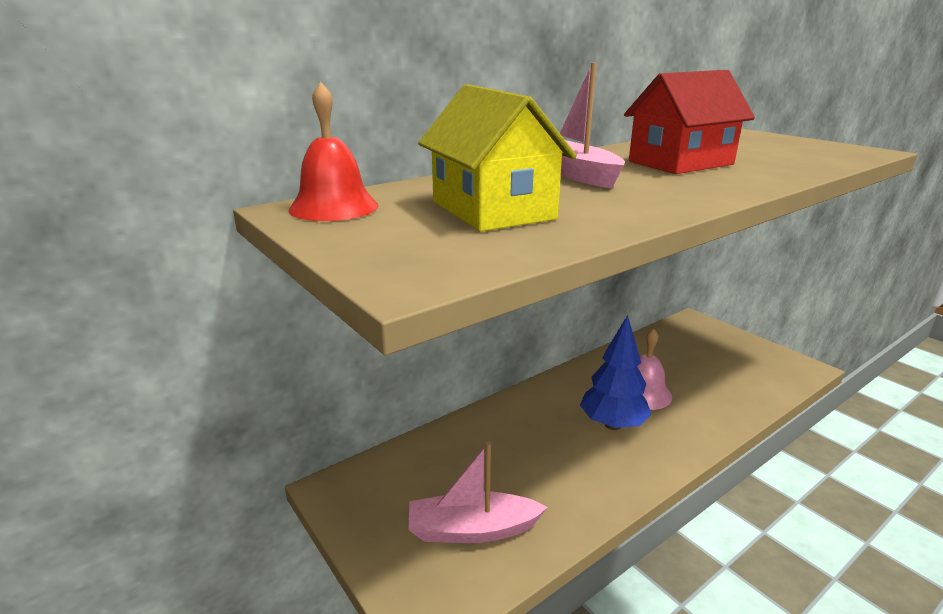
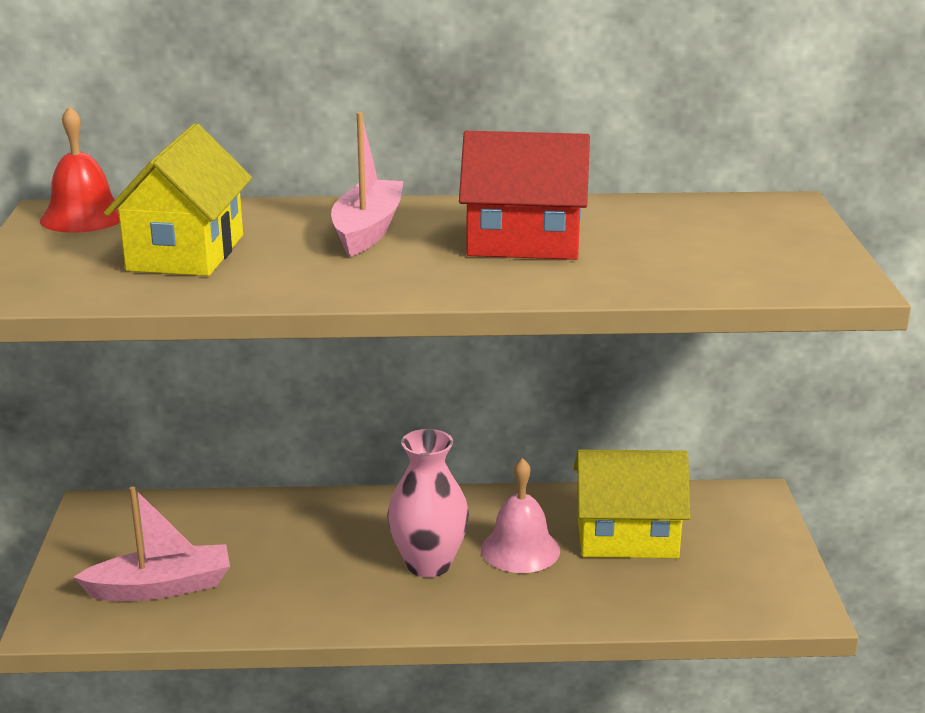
camera: 35 degrees right, 0 degrees up
pink boat [409,442,548,543] -> pink boat turned 135 degrees clockwise [73,487,230,601]
blue tree [580,315,652,430] -> pink vase [387,429,469,577]
none -> yellow house [573,449,691,558]

